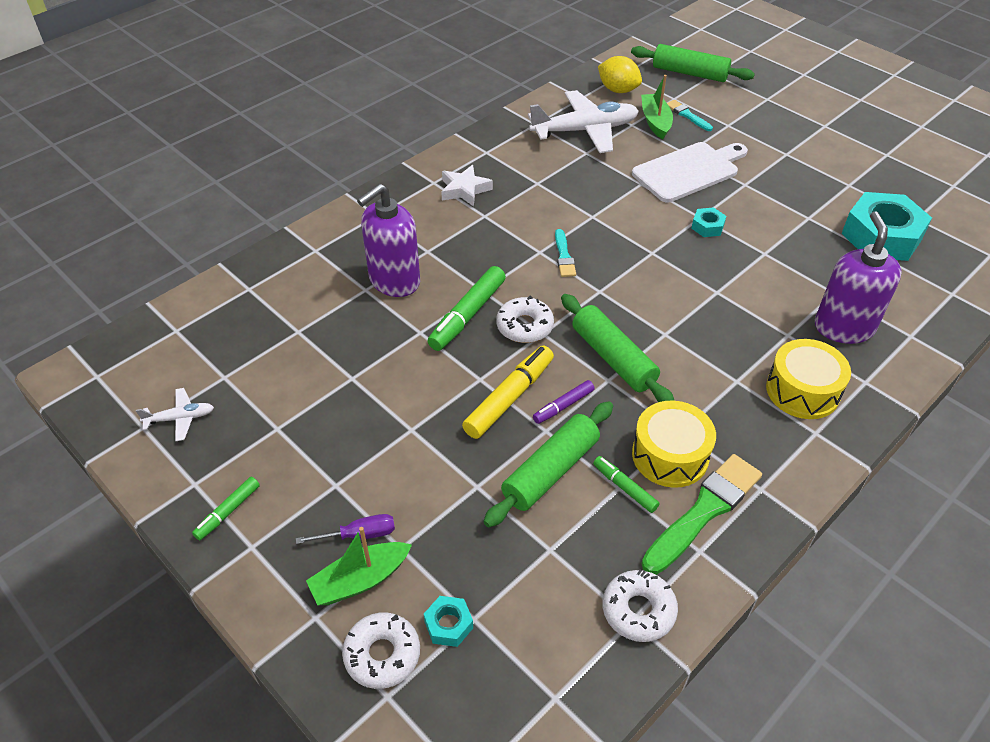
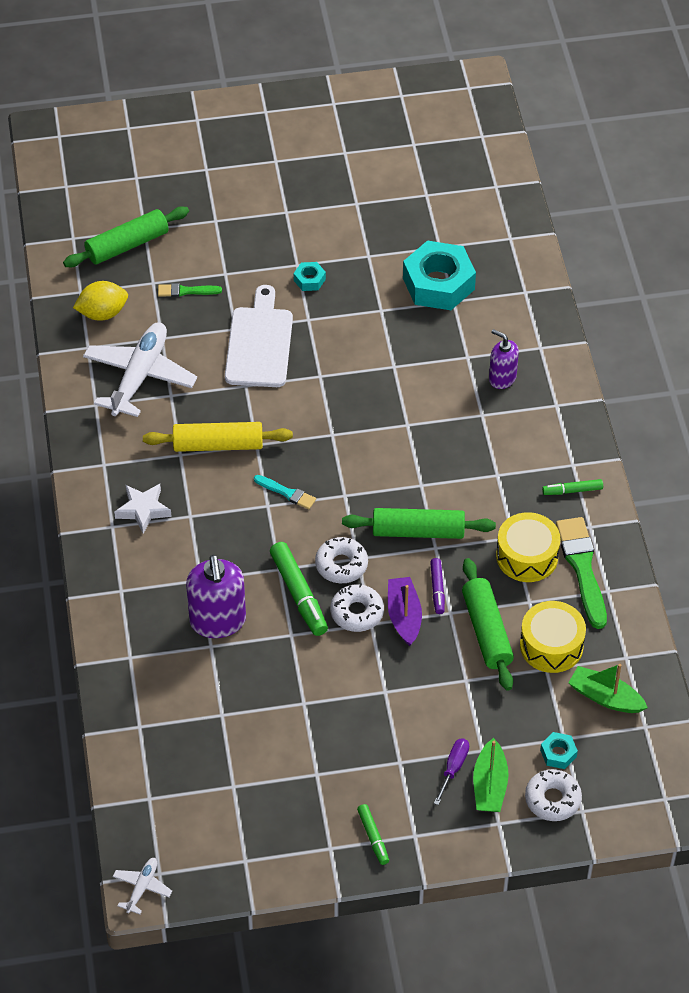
camera: 55 degrees left, 5 degrees up
white plane [136,388,214,441] -> white plane moved to [113,858,172,914]
yellow marker [462,346,554,439] -> purple boat [388,577,422,646]
green marker [593,456,659,513] -> green marker moved to [542,479,603,495]
white donut [603,569,678,642] -> white donut moved to [330,583,384,632]
green boat [641,75,673,139] -> green boat moved to [568,664,648,713]
turquoise brush [667,100,713,131] -> green brush [158,283,222,297]
turquoise nut [691,207,726,237] -> turquoise nut moved to [294,262,326,291]
yellow drum [766,339,851,419] -> yellow drum moved to [520,601,586,673]
purple soap dispenser [815,211,902,344] -> purple soap dispenser [489,329,519,389], size x0.60
none -> yellow rolling pin [143,422,293,452]

